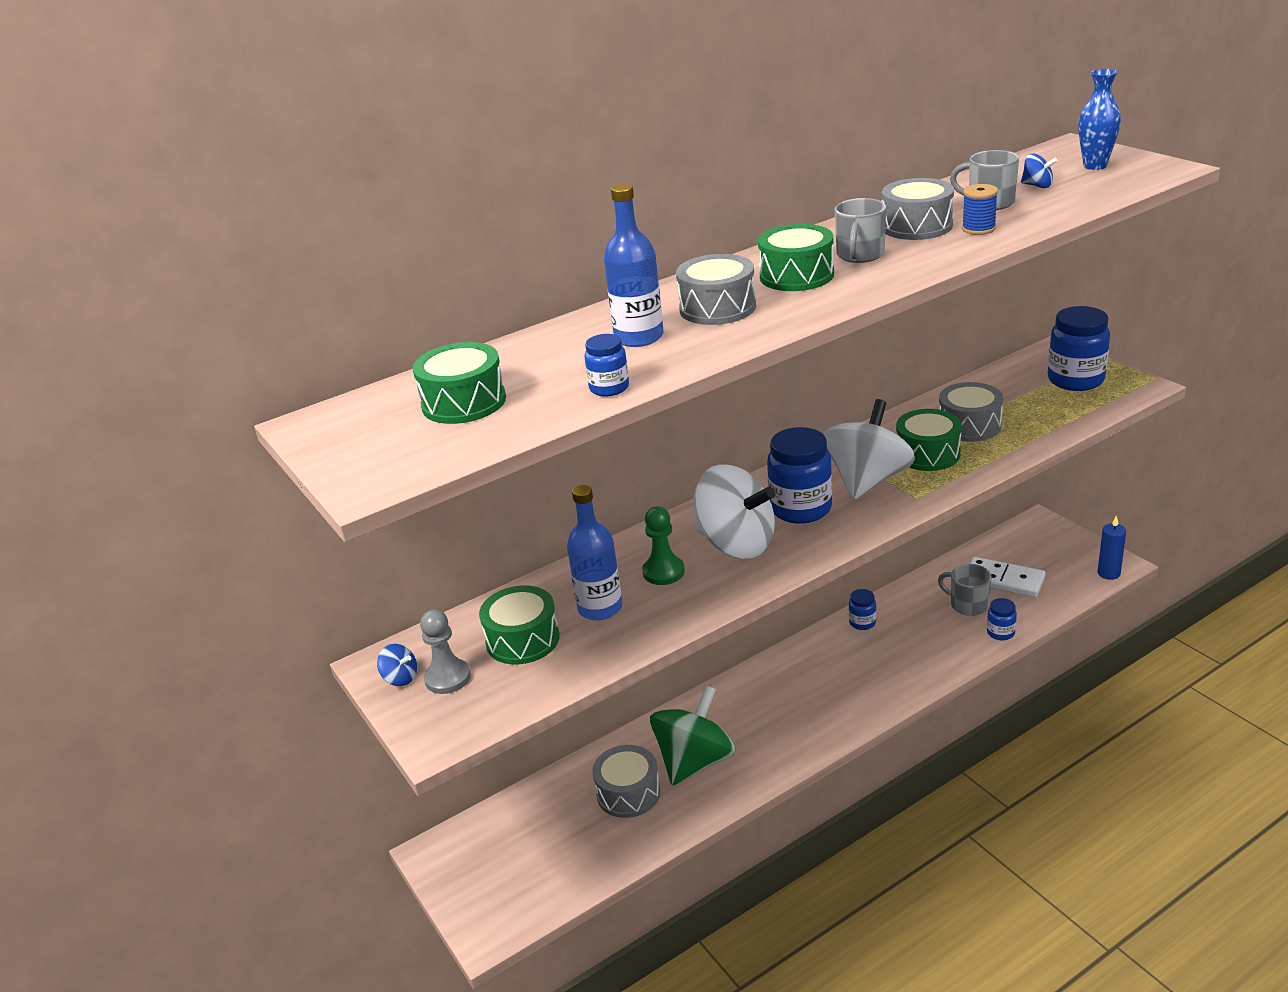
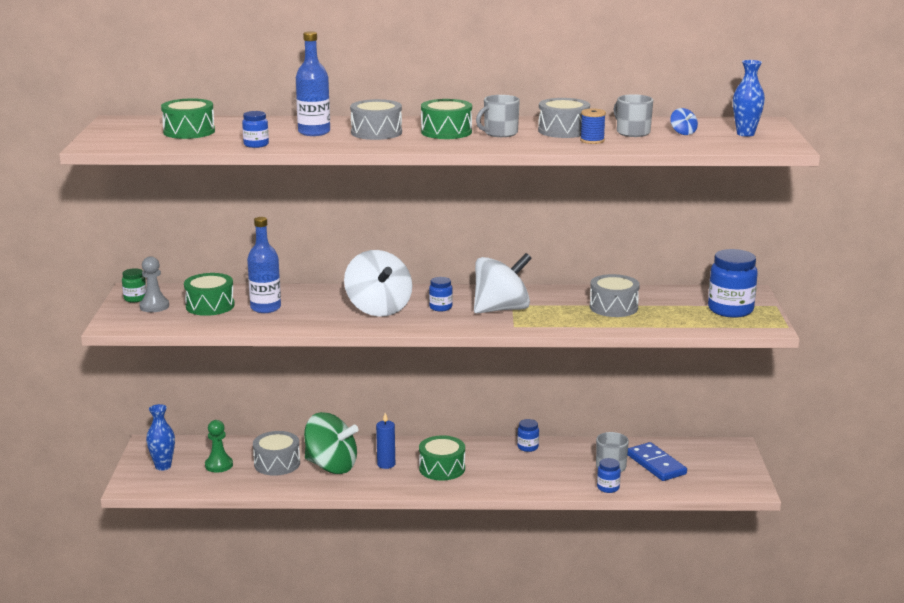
camera: 30 degrees right, 10 degrees down
blue spinning top [377,644,417,686] -> green jar [122,268,146,302]
green pawn [642,506,685,585] -> green pawn moved to [205,420,233,473]
green spinning top [650,685,736,786] -> green spinning top turned 45 degrees clockwise [304,412,359,474]
blue jar [767,427,832,524] -> blue jar [429,277,453,311], size x0.51
green drum [896,409,962,471] -> green drum moved to [419,435,465,480]
white domino [970,557,1045,597] -> blue domino [627,442,687,481]
blue candle [1097,515,1126,580] -> blue candle moved to [376,413,395,469]
none -> blue vase [146,404,175,471]

